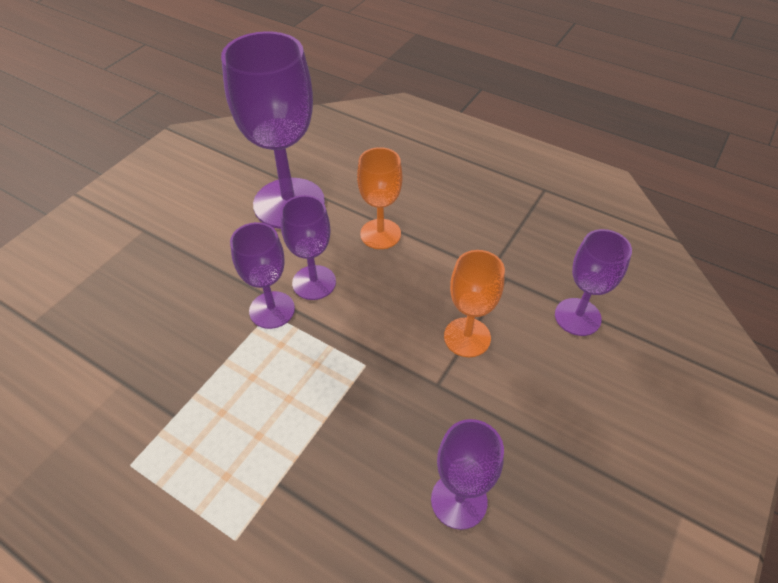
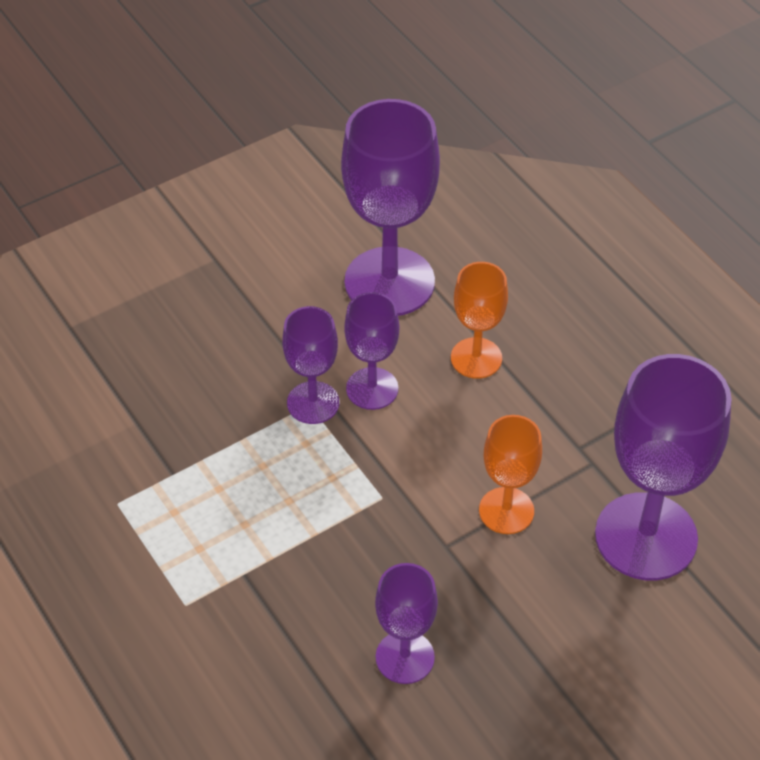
camera: 25 degrees right, 0 degrees up
purple goblet [555,229,632,336] -> purple goblet [595,354,732,580], size x1.82

